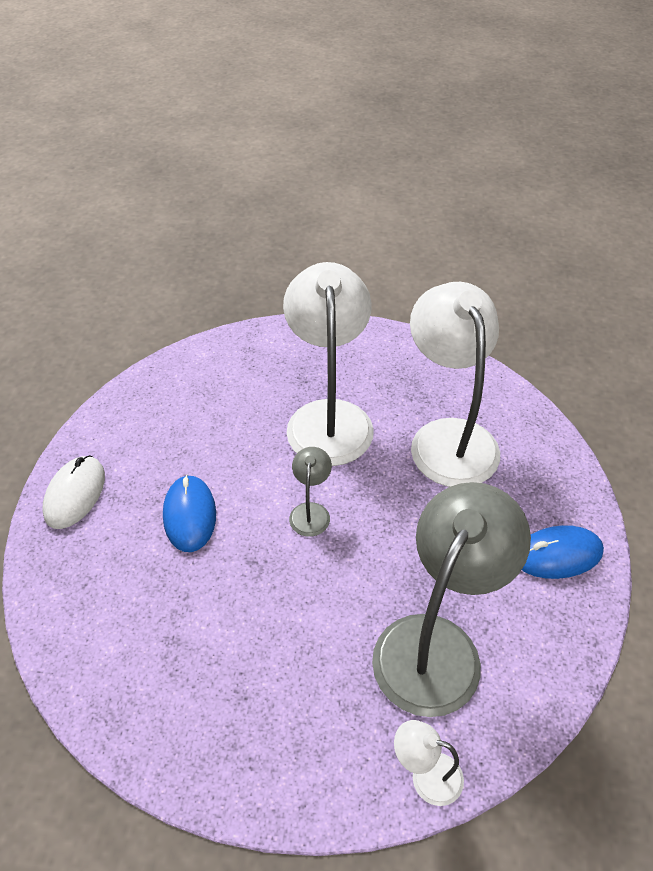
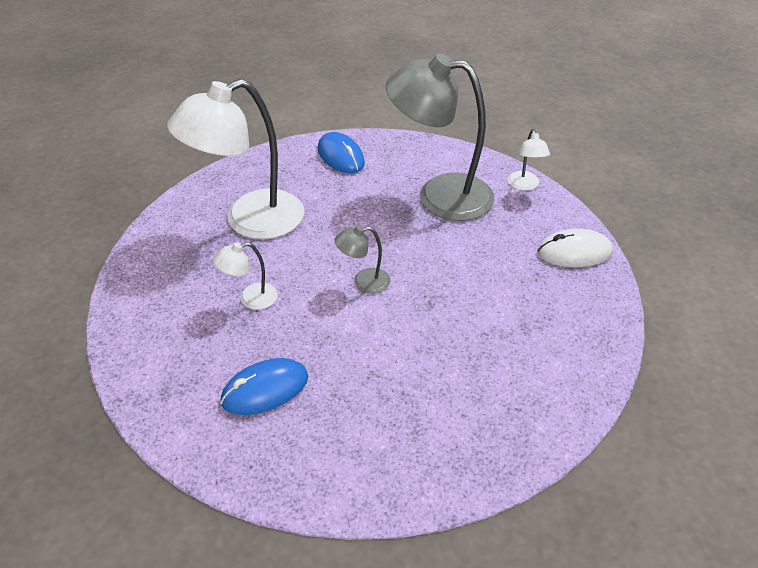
camera: 110 degrees left, 5 degrees down
white mouse [42,455,105,529] -> white mouse moved to [537,229,613,267]
blue mouse [163,475,216,552] -> blue mouse moved to [220,358,308,415]
white lamp [283,262,374,466] -> white lamp [213,242,278,310], size x0.43

